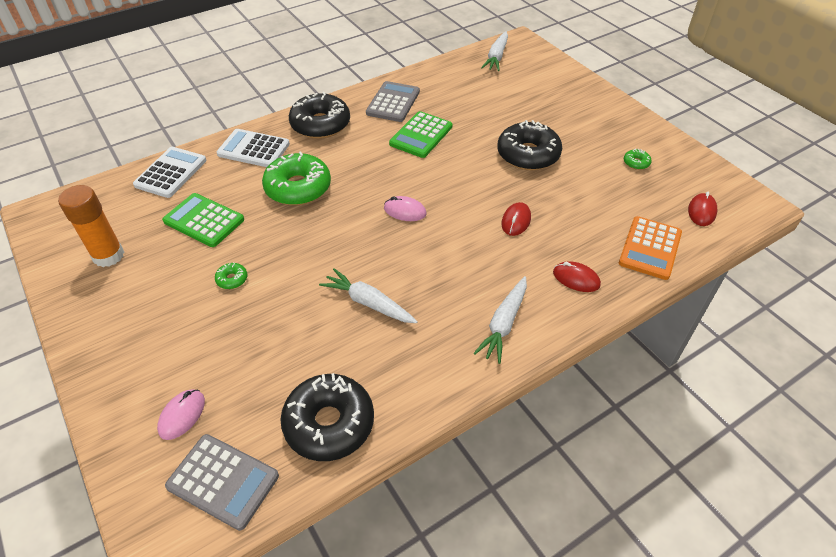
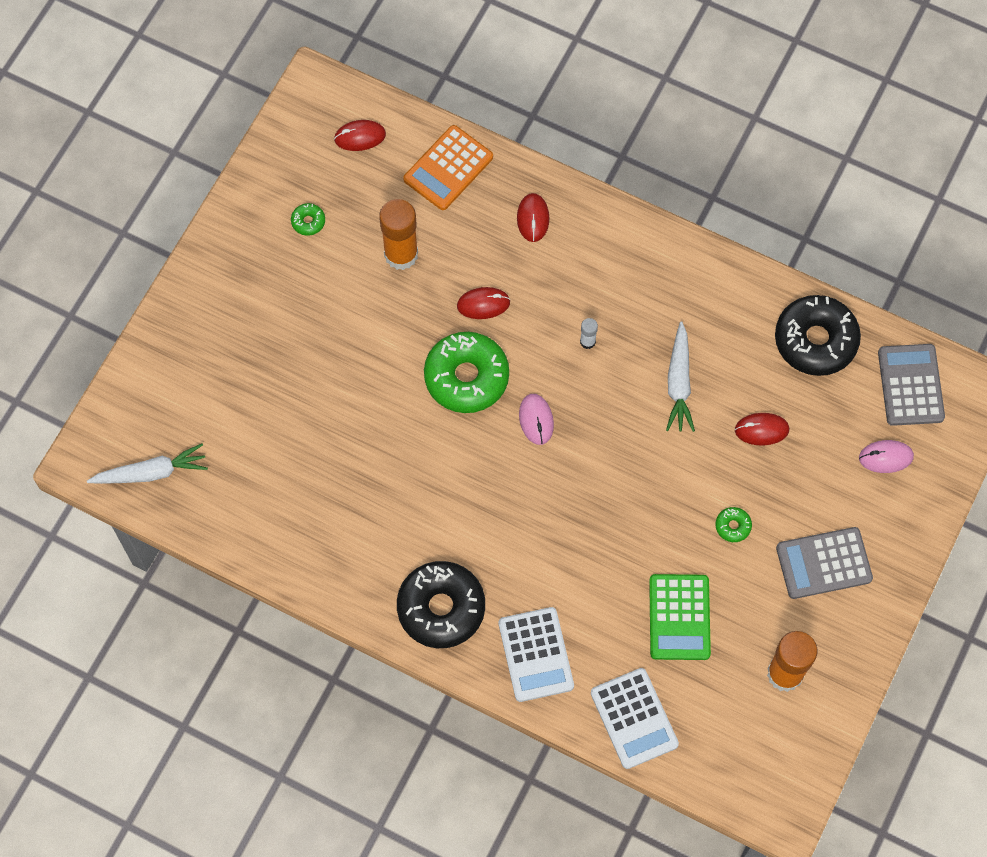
camera: 120 degrees left, 20 degrees up
white calculator [133,147,206,198] -> white calculator turned 105 degrees counterclockwise [591,668,679,769]
green donut [262,152,331,205] -> green donut moved to [424,332,509,413]
grey calculator [366,81,420,122] -> grey calculator moved to [776,527,873,599]
green calculator [389,111,452,158] -> none
white carrot [474,276,527,364] -> none
black donut [497,120,562,170] -> none
orange calculator [619,216,682,280] -> orange calculator turned 135 degrees clockwise [403,125,493,210]
none -> orange glue stick [379,199,418,270]
none -> white glue stick [580,318,598,349]
none -> red mouse [735,413,790,446]

